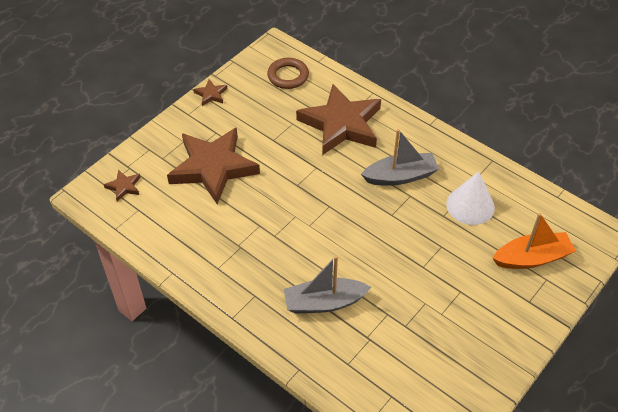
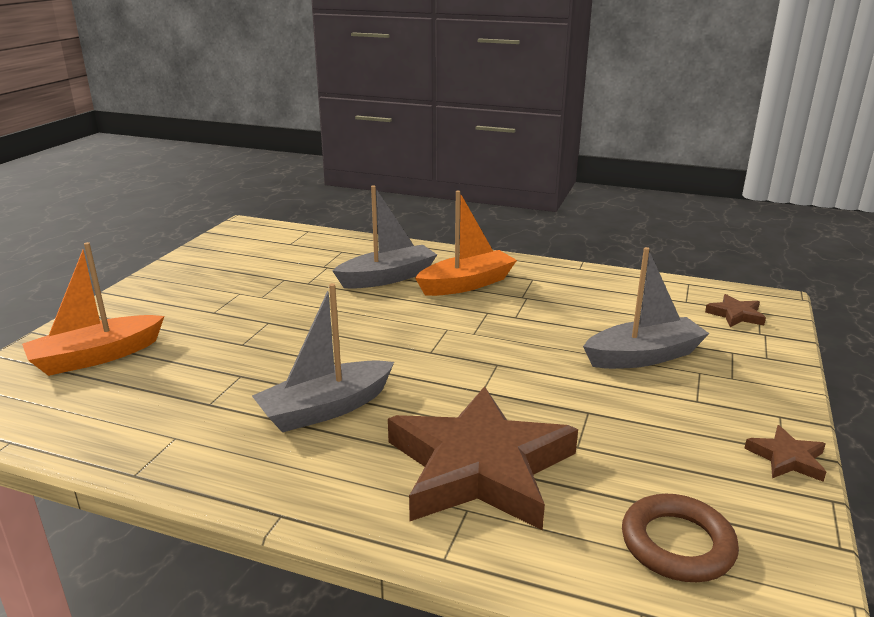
camera: 160 degrees right, 25 degrees down
brown star [167,128,260,205] -> grey boat [583,247,709,369]
white cone [446,172,495,225] -> none
none -> orange boat [415,191,517,296]

